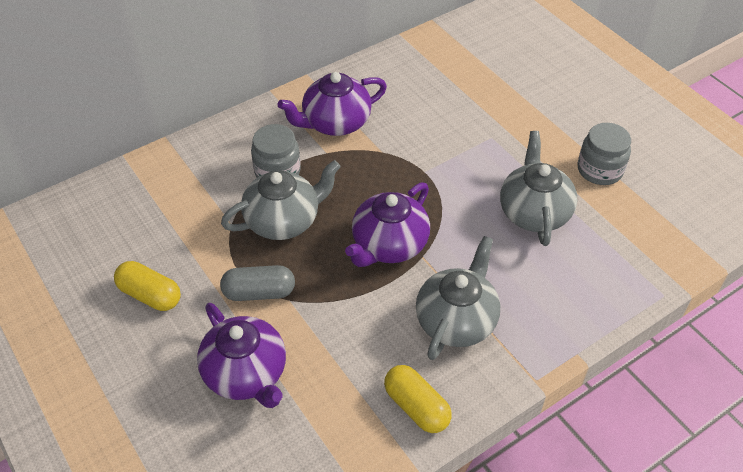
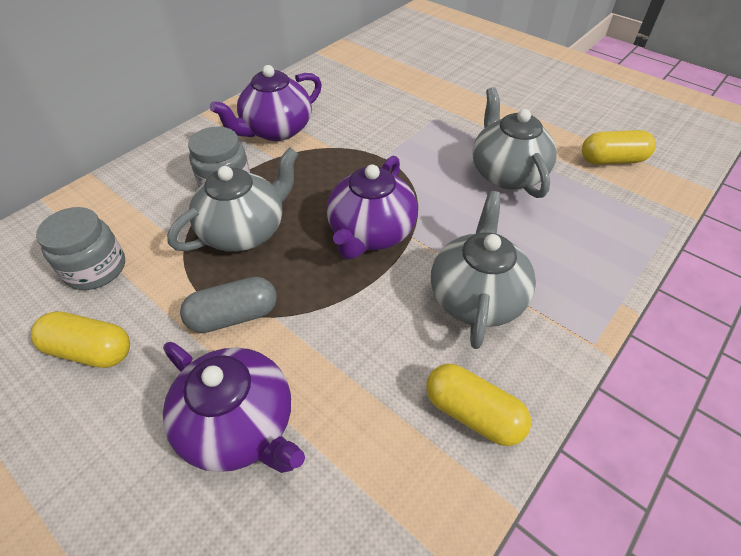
camera: 15 degrees left, 0 degrees up
grey jar [578,123,631,185] -> grey jar moved to [36,207,125,290]
none -> yellow capsule [582,130,656,165]

